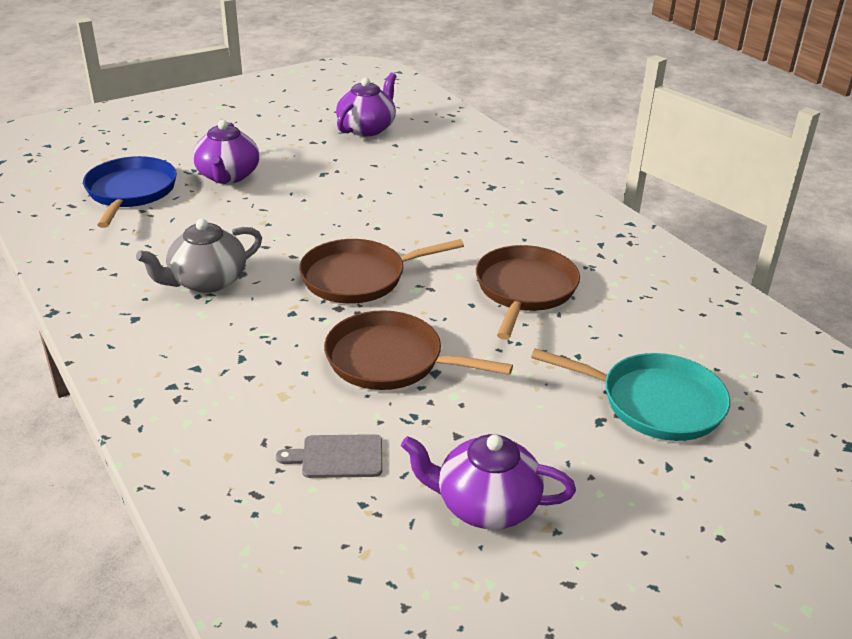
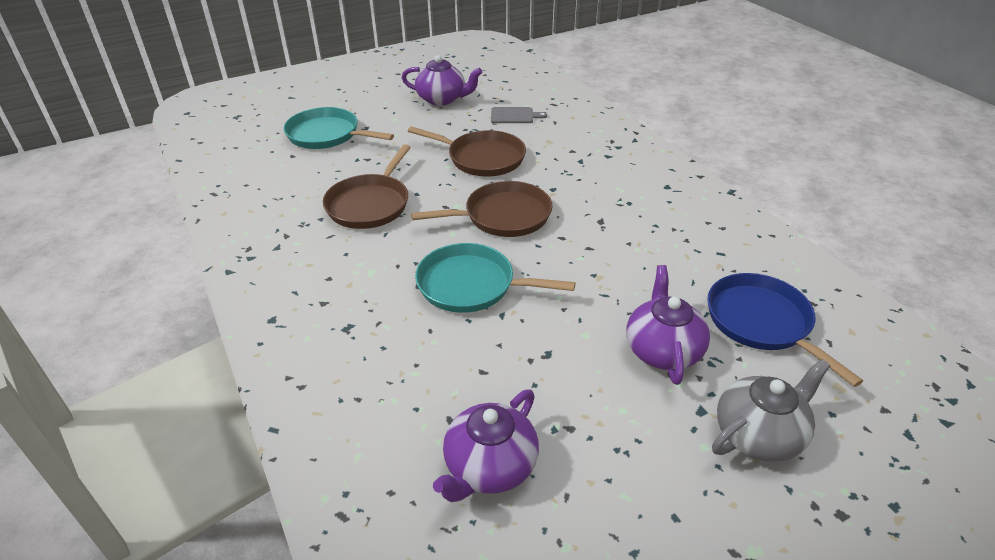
camera: 175 degrees left, 5 degrees up
blue pan [83,156,177,228] -> blue pan turned 150 degrees clockwise [707,273,863,387]
grey teapot [136,219,262,293] -> grey teapot moved to [712,359,830,461]
none -> turquoise pan [415,243,575,313]

